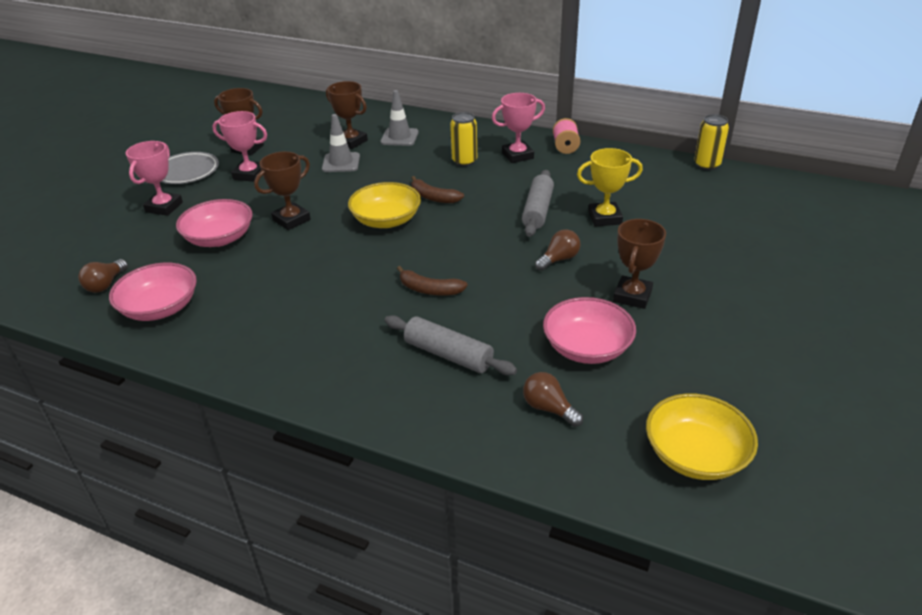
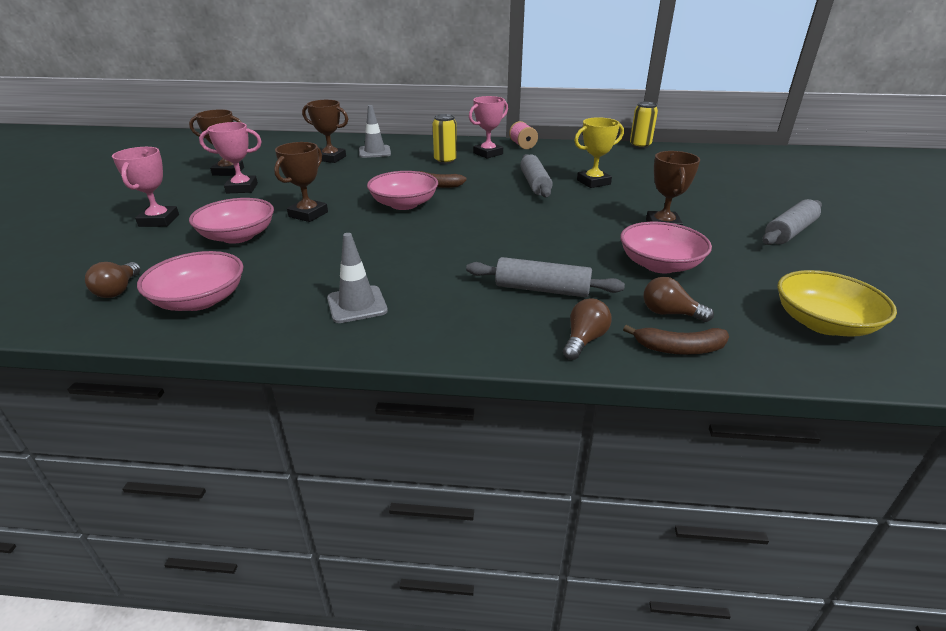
camera: 20 degrees left, 5 degrees down
grey plate [161,152,219,184] -> none
grey traffic cone [322,114,360,172] -> grey traffic cone moved to [327,233,388,323]
yellow bowl [348,182,421,228] -> pink bowl [367,171,438,210]
brown banana [397,266,468,296] -> brown banana moved to [623,325,729,355]
brown light bulb [535,230,581,271] -> brown light bulb moved to [563,298,612,360]
none -> grey rolling pin [762,199,822,245]

